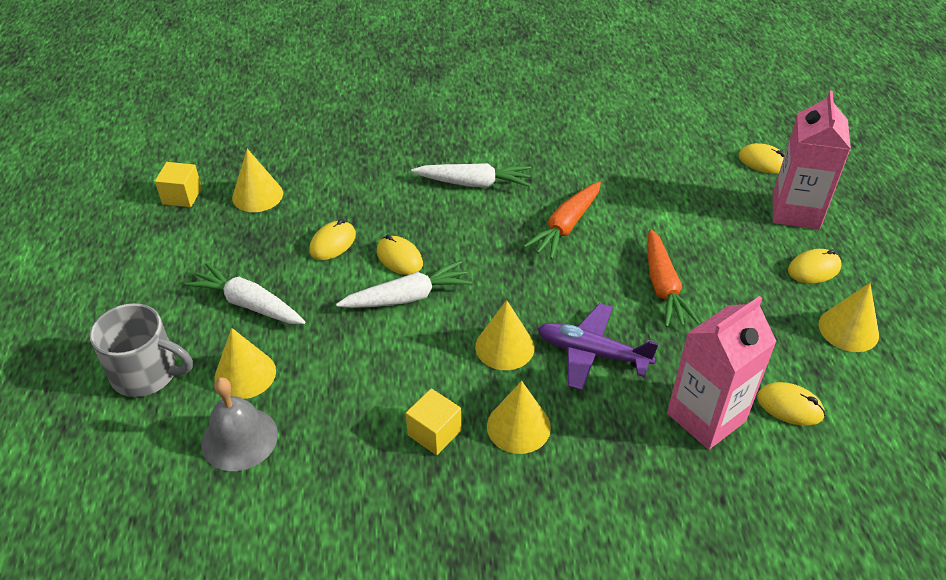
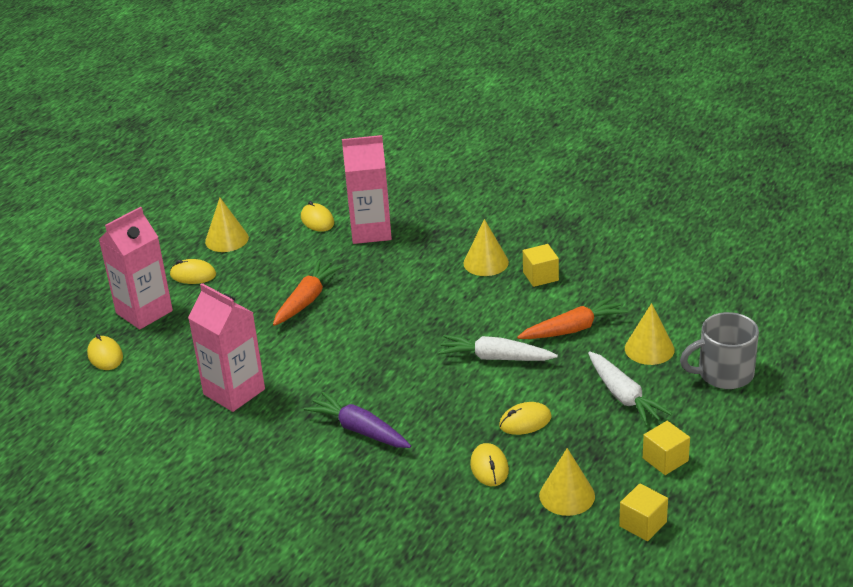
camera: 145 degrees left, 10 degrees down
grey mug [90,303,193,397] -> grey mug turned 60 degrees counterclockwise [680,312,759,389]
grey bell [201,377,278,471] -> none
yellow mouse [377,235,423,275] -> yellow mouse moved to [470,443,509,486]
white carrot [411,163,531,187] -> purple carrot [304,392,411,448]
yellow cone [475,300,534,370] -> none
orange carrot [524,181,601,259] -> orange carrot moved to [517,296,628,339]
purple plane [538,303,659,391] -> none
none -> pink carton [188,283,265,412]
none -> yellow cube [643,421,690,475]

